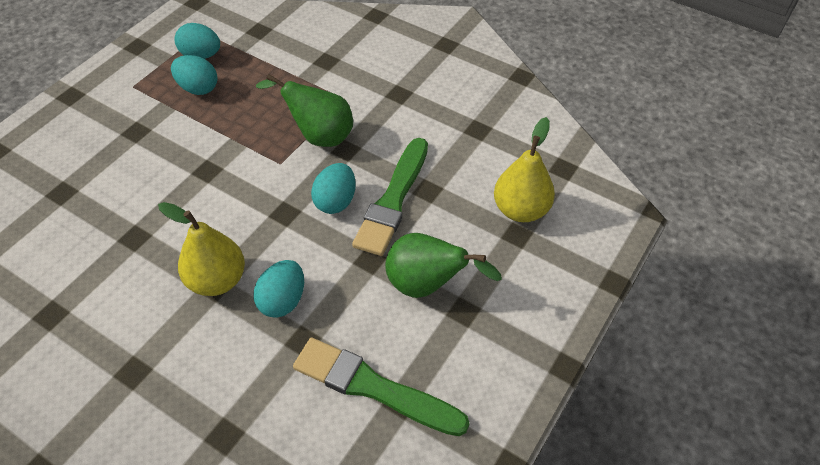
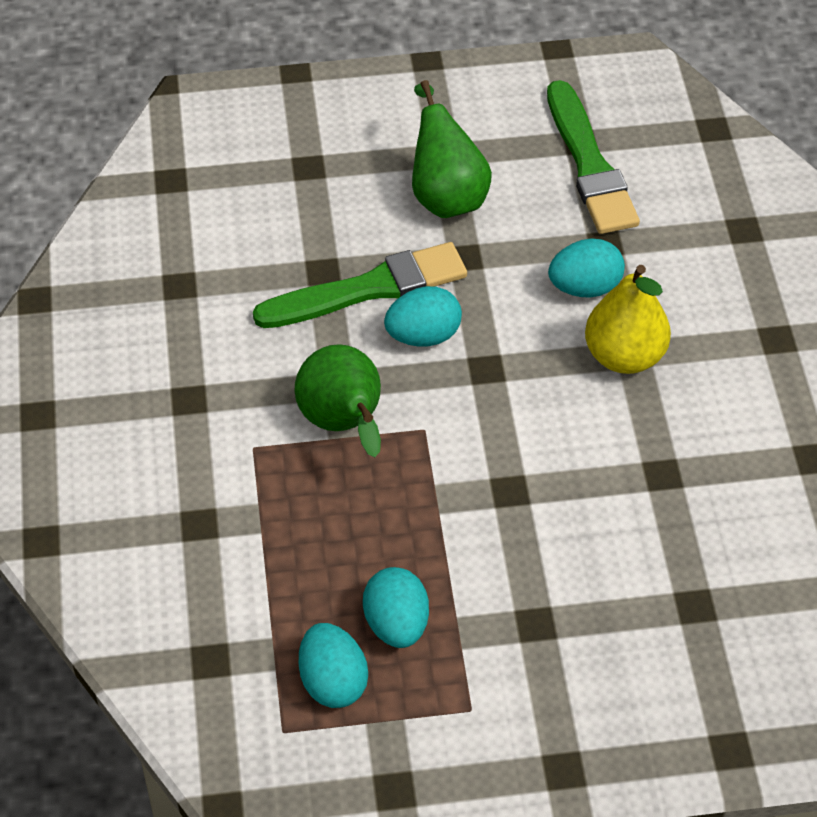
camera: 130 degrees left, 0 degrees up
yellow pear [494,117,555,222] -> none

